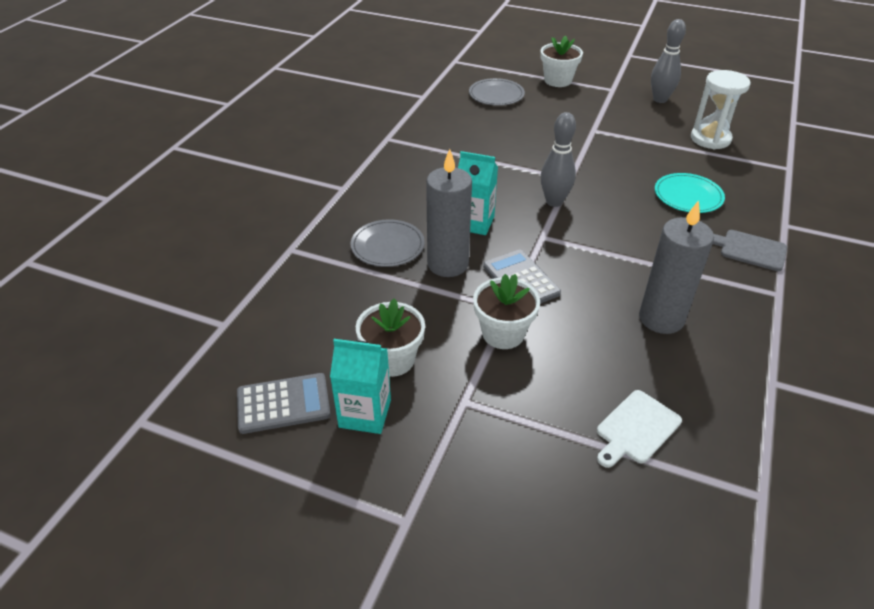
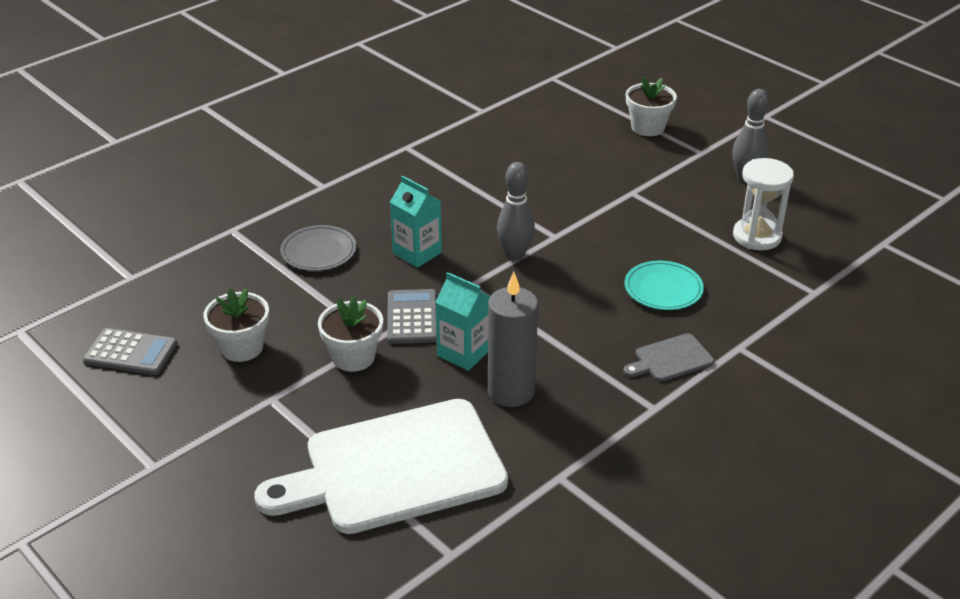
camera: 25 degrees right, 5 degrees down
turquoise carton [330,339,391,434] -> turquoise carton moved to [435,272,490,371]
grey candle [426,149,472,277] -> none
grey plate [469,78,525,106] -> none
white cutting board [597,390,682,468] -> white cutting board [254,399,508,534], size x2.42
grey cutting board [713,230,787,271] -> grey cutting board turned 75 degrees counterclockwise [623,333,714,381]

